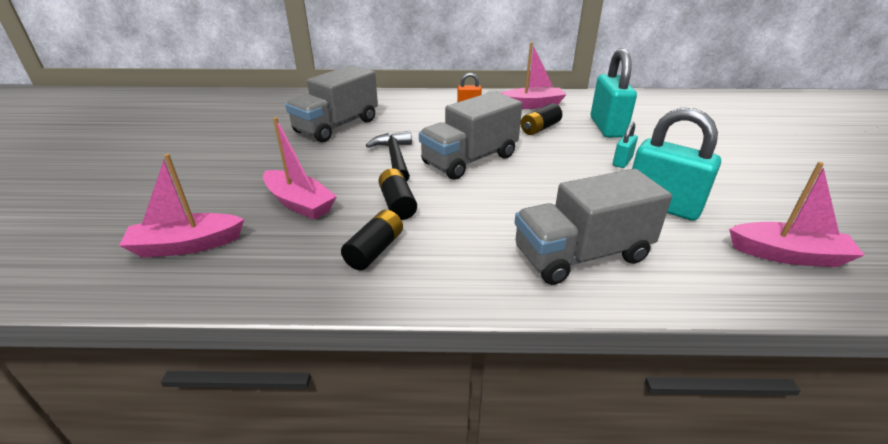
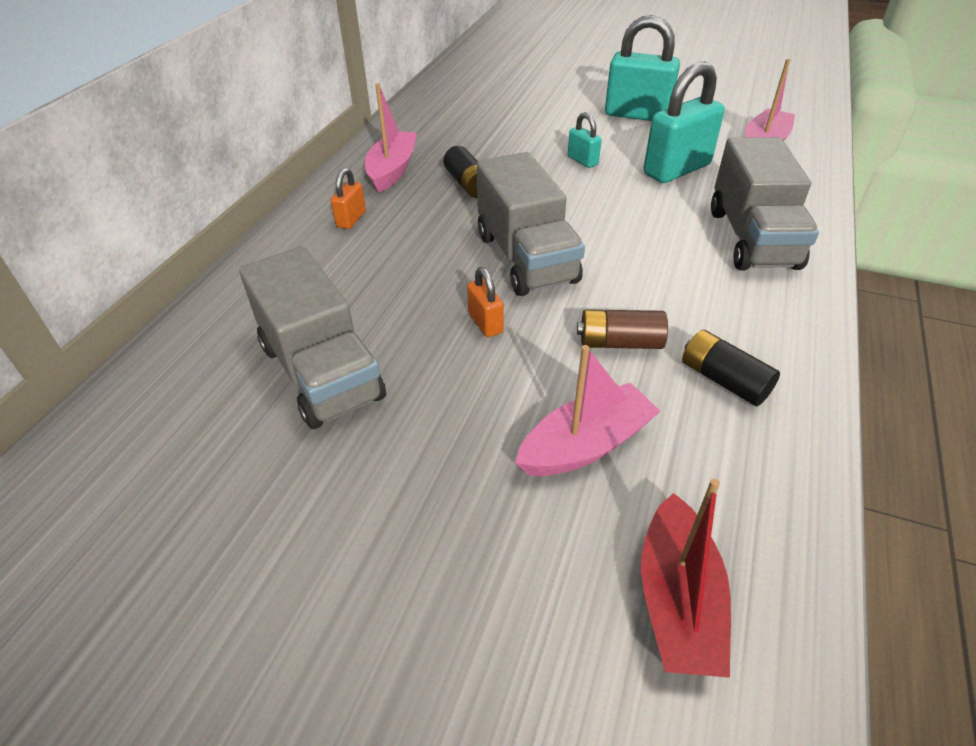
camera: 70 degrees left, 10 degrees up
pink boat [119,154,244,258] -> red boat [641,478,731,678]
black hammer [366,131,412,182] -> orange padlock [467,267,504,337]
black battery [378,168,417,220] -> brown battery [577,309,668,349]
turquoise padlock [591,48,637,138] -> turquoise padlock moved to [605,15,680,121]

